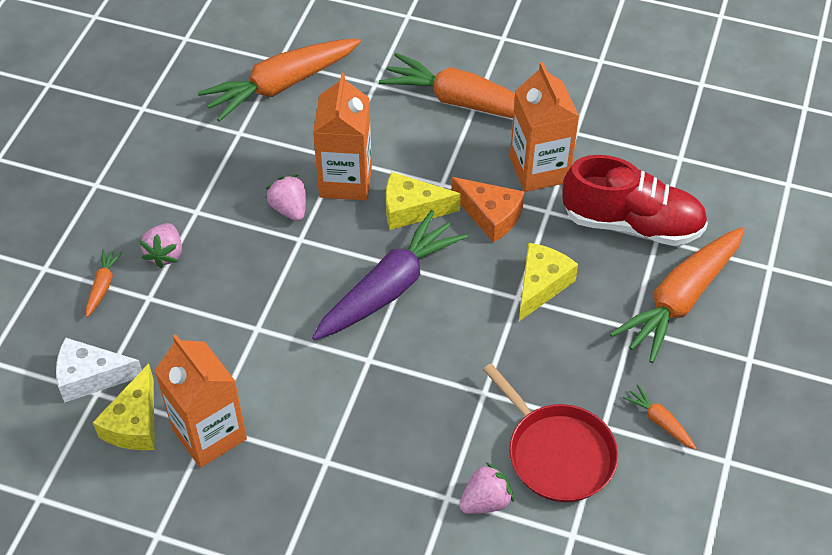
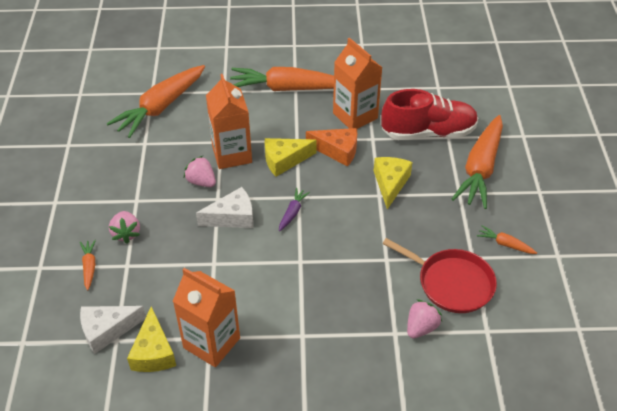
camera: 20 degrees left, 5 degrees down
purple carrot [312,210,468,340] -> purple carrot [279,188,310,231], size x0.43
none -> white cheese [196,187,253,228]

